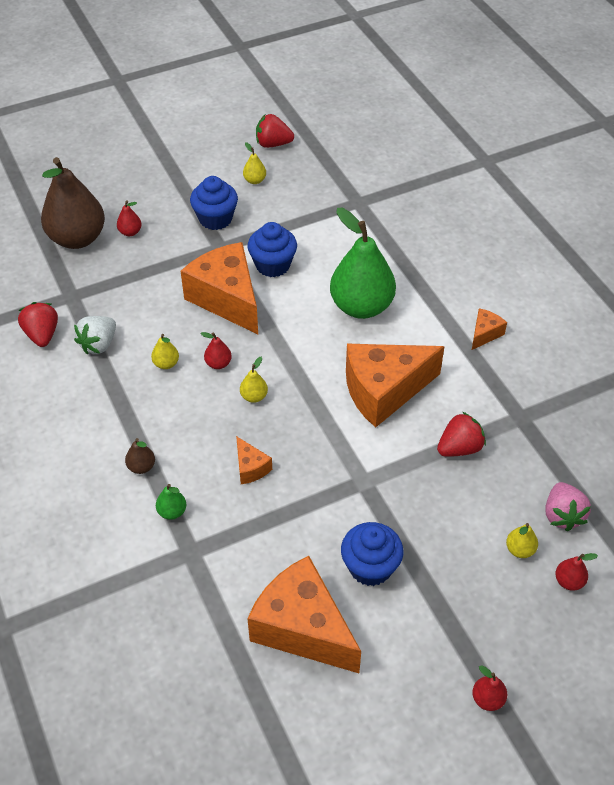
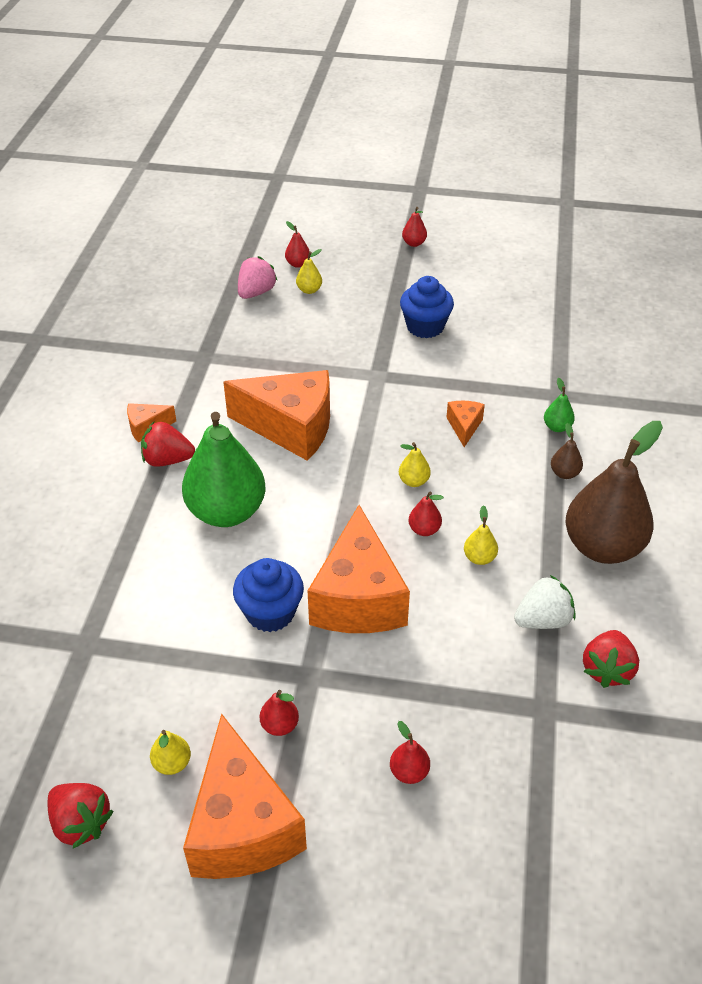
camera: 145 degrees left, 5 degrees down
brown pear [41,157,105,249] -> brown pear moved to [565,421,663,564]
blue cupcake [190,176,238,230] -> red pear [260,690,299,736]
orange cheese [247,556,361,673] -> orange cheese moved to [183,713,307,879]
red strawberry [437,412,486,457] -> red strawberry moved to [141,422,195,467]

